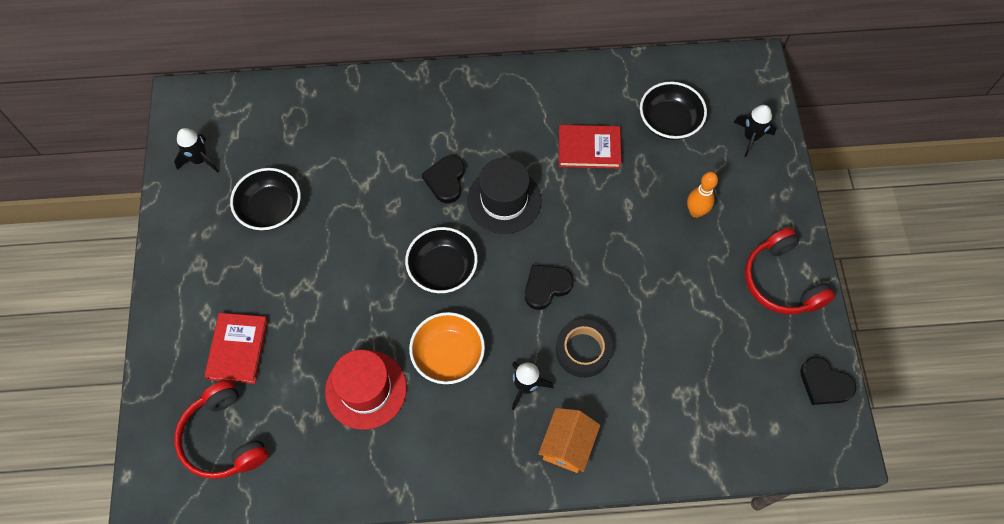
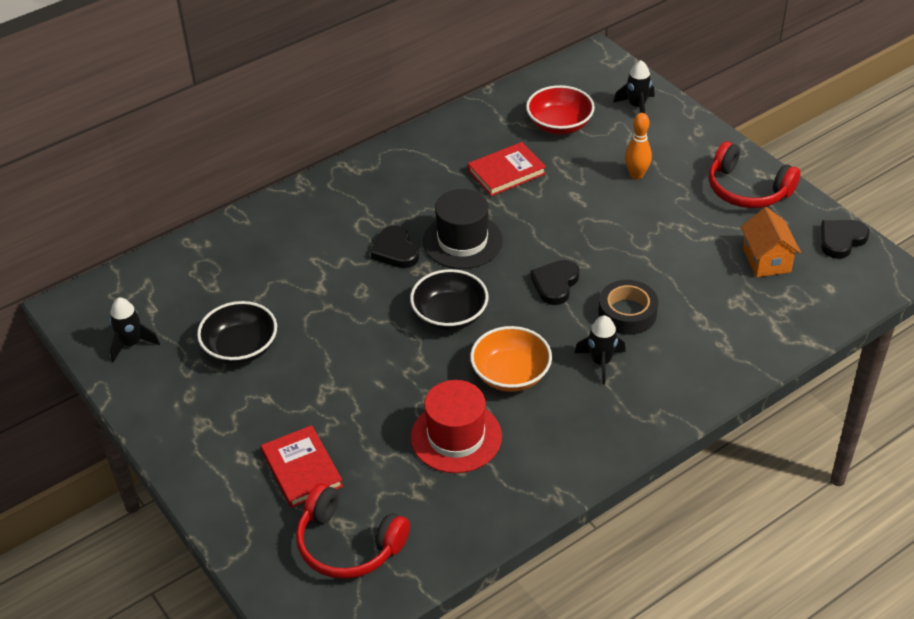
camera: 30 degrees left, 20 degrees down
orange house [538,408,600,473] -> orange house moved to [741,207,801,277]
black bowl [640,81,707,140] -> red bowl [526,85,595,134]
black heart [800,357,856,405] -> black heart turned 135 degrees clockwise [821,220,870,259]

